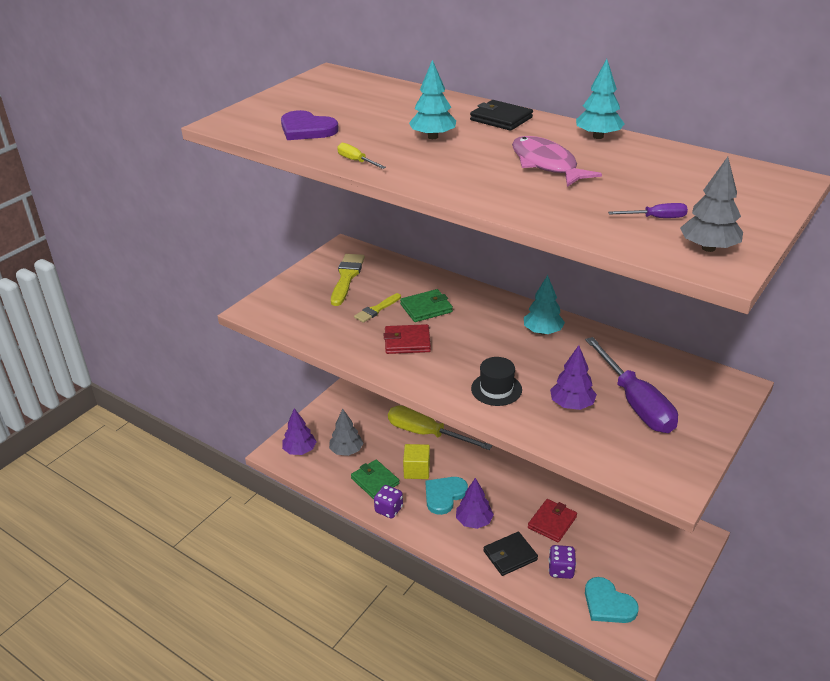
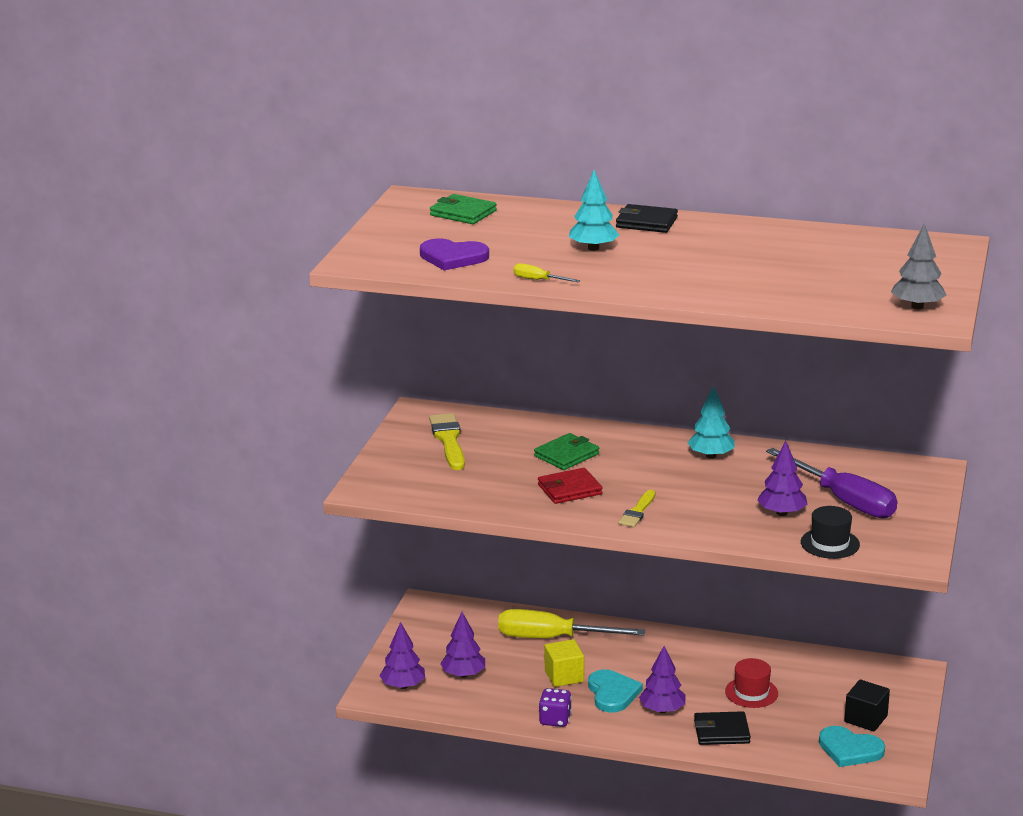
camera: 20 degrees left, 10 degrees down
grey tree [329,409,363,456] -> purple tree [440,612,485,678]
green wallet [351,460,399,499] -> green wallet moved to [430,194,497,224]
yellow brush [354,293,401,323] -> yellow brush moved to [618,490,655,527]
turquoise heart [426,477,468,515] -> turquoise heart turned 150 degrees clockwise [588,669,643,712]
black hat [471,357,522,406] -> black hat moved to [801,506,860,559]
black wallet [483,532,538,576] -> black wallet turned 45 degrees clockwise [694,711,751,745]
pink fish [512,136,602,187] -> none
red wallet [528,499,577,542] -> red hat [725,658,778,708]
purple dice [549,545,576,579] -> none
turquoise tree [576,59,625,139] -> none
purple screwdriver [608,203,688,218] -> none
none -> black cube [844,680,890,731]

